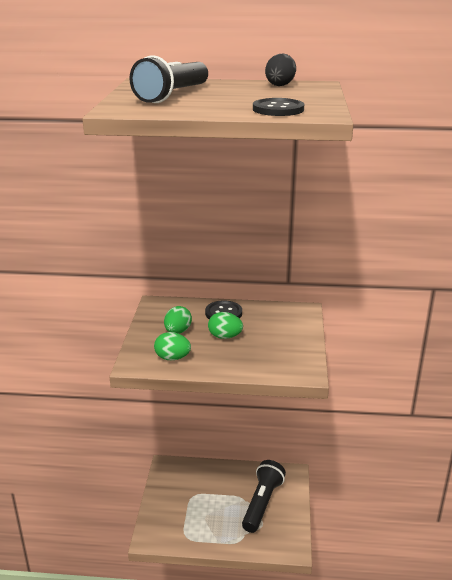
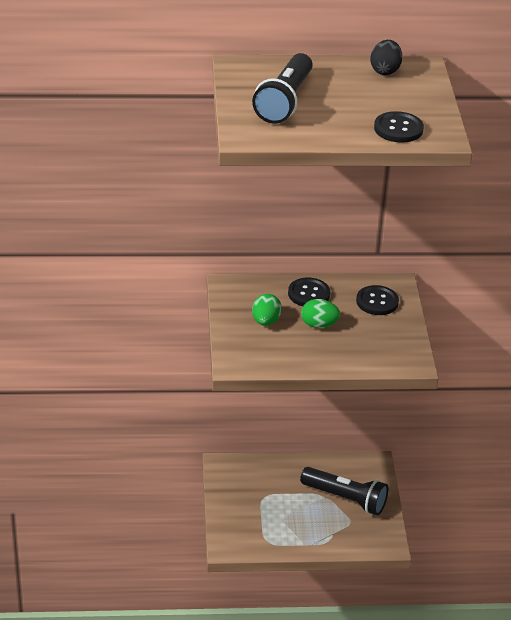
camera: 10 degrees left, 10 degrees up
green egg [154,332,191,360] -> none
black flashlight [242,460,286,533] -> black flashlight turned 105 degrees clockwise [300,467,388,516]
none -> black button [356,285,399,315]

